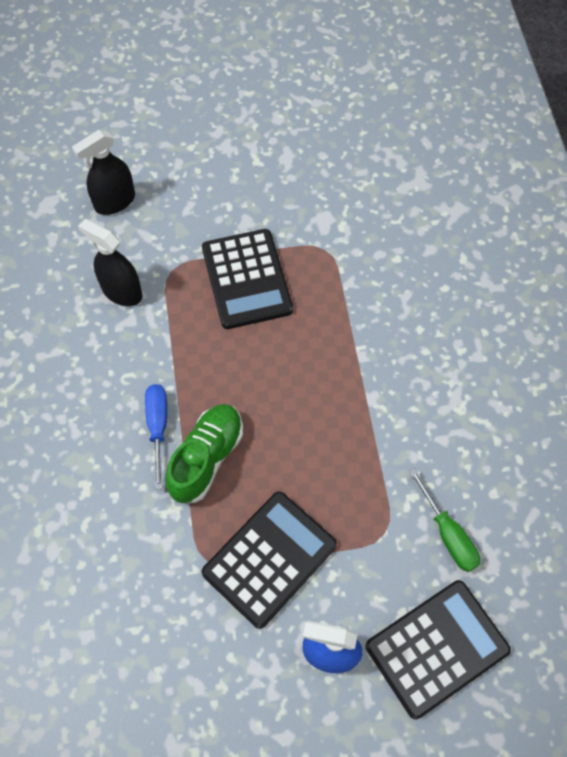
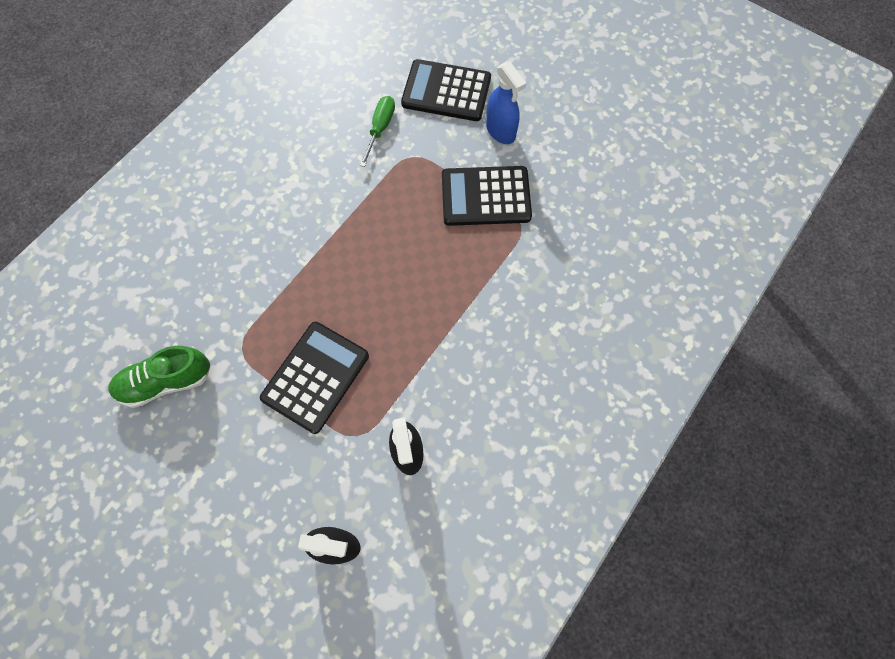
camera: 135 degrees left, 5 degrees up
blue screwdriver [145,384,167,490] -> none
green shoe [165,404,243,503] -> green shoe moved to [108,346,211,408]

